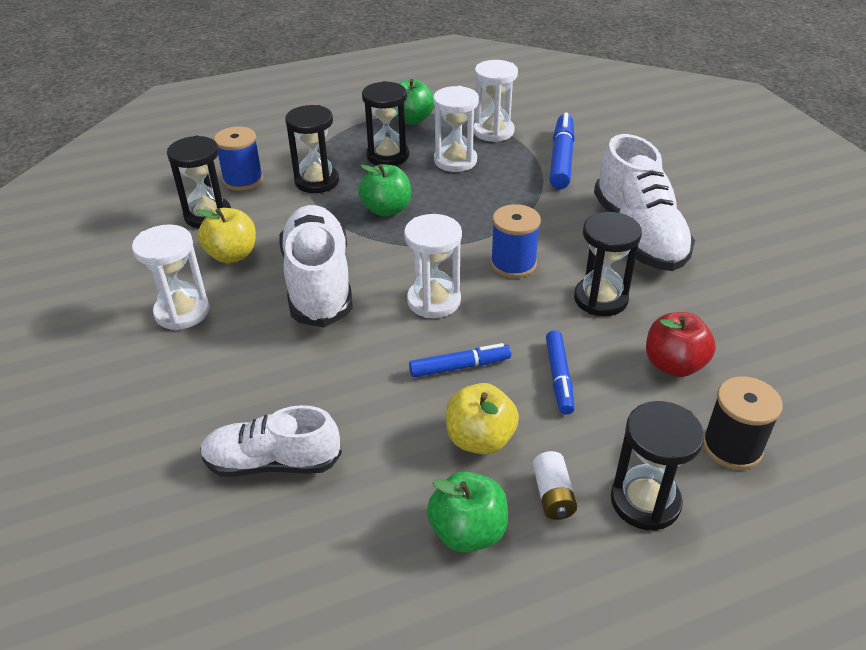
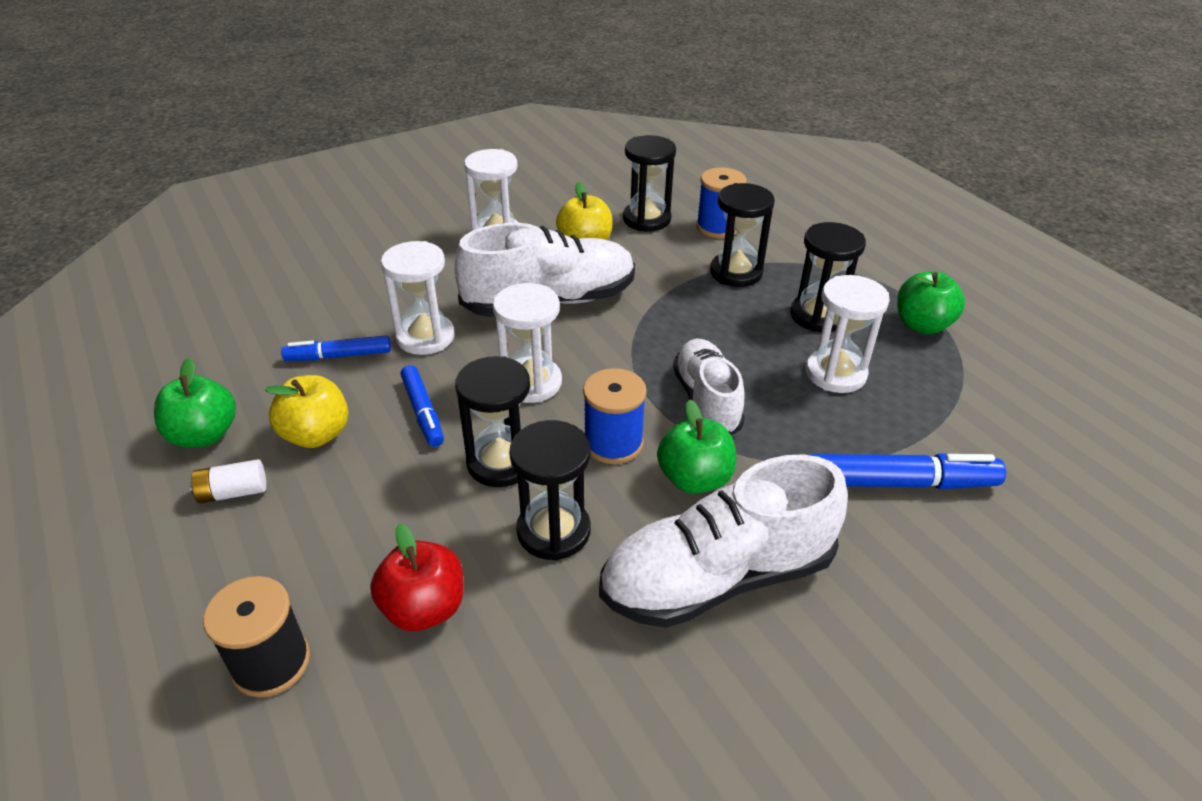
camera: 80 degrees right, 0 degrees up
white shoe [200,405,342,477] -> white shoe moved to [673,339,745,435]
green apple [358,164,411,217] -> green apple moved to [657,399,736,494]
white hourglass [473,60,518,142] -> white hourglass moved to [381,241,455,355]
blue marker [546,330,575,415] -> blue marker moved to [281,335,391,361]
black hourglass [611,401,704,531] -> black hourglass moved to [455,356,530,487]

